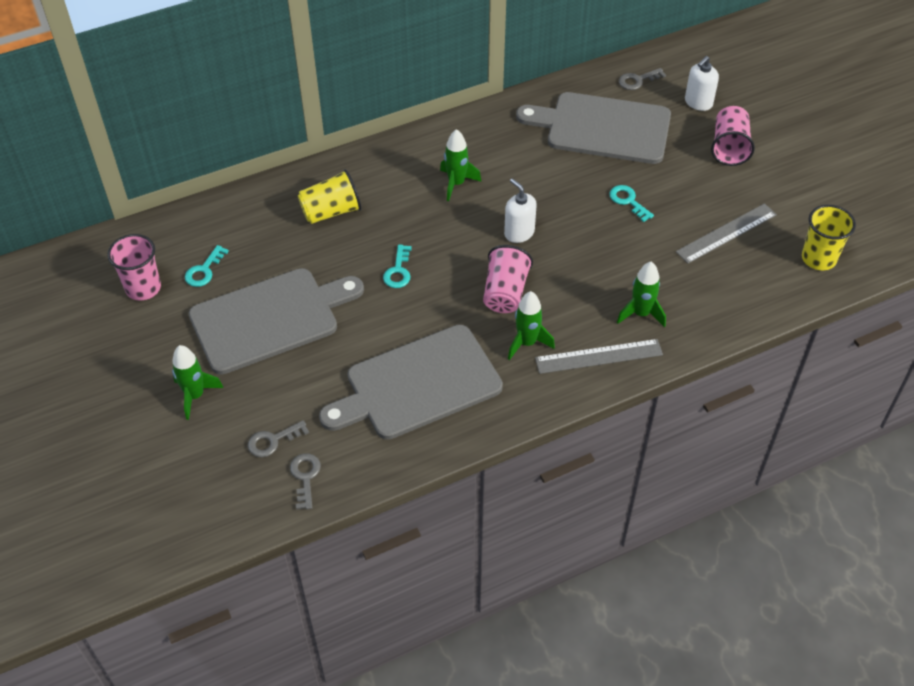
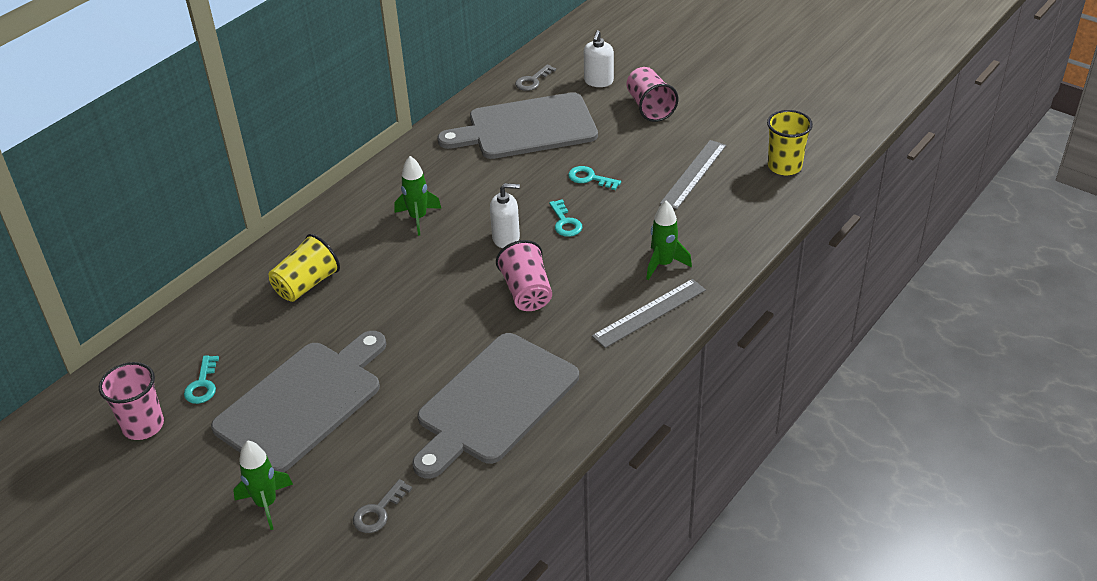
camera: 25 degrees left, 10 degrees down
grey key [290,453,321,510] -> none
turquoise key [383,245,412,288] -> turquoise key moved to [549,199,582,237]
white soap dispenser [504,178,537,243] -> white soap dispenser turned 150 degrees clockwise [490,183,520,248]
green rocket [508,291,555,360] -> none

